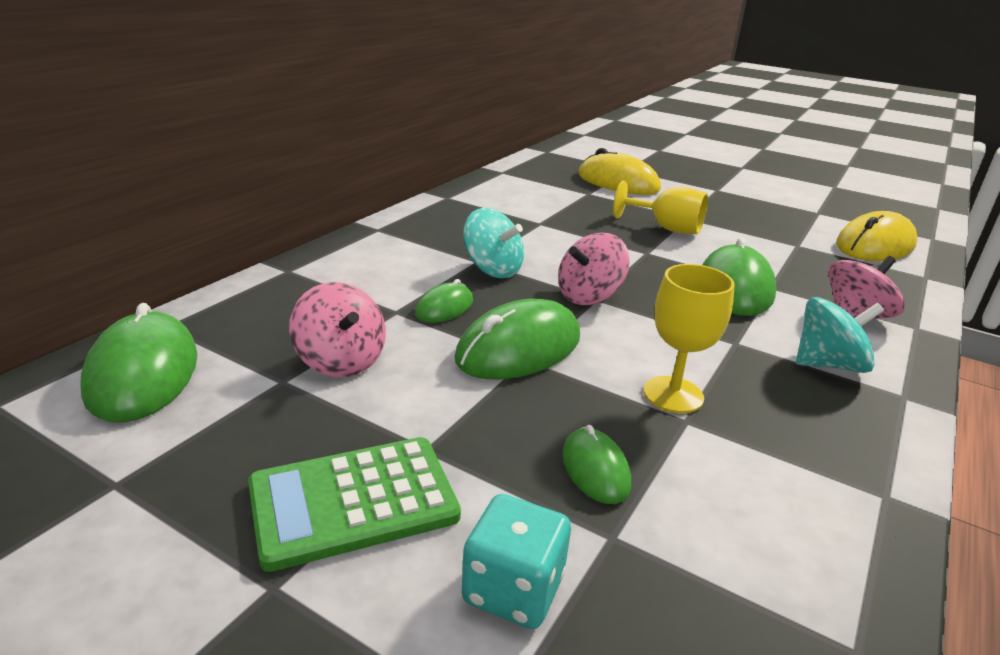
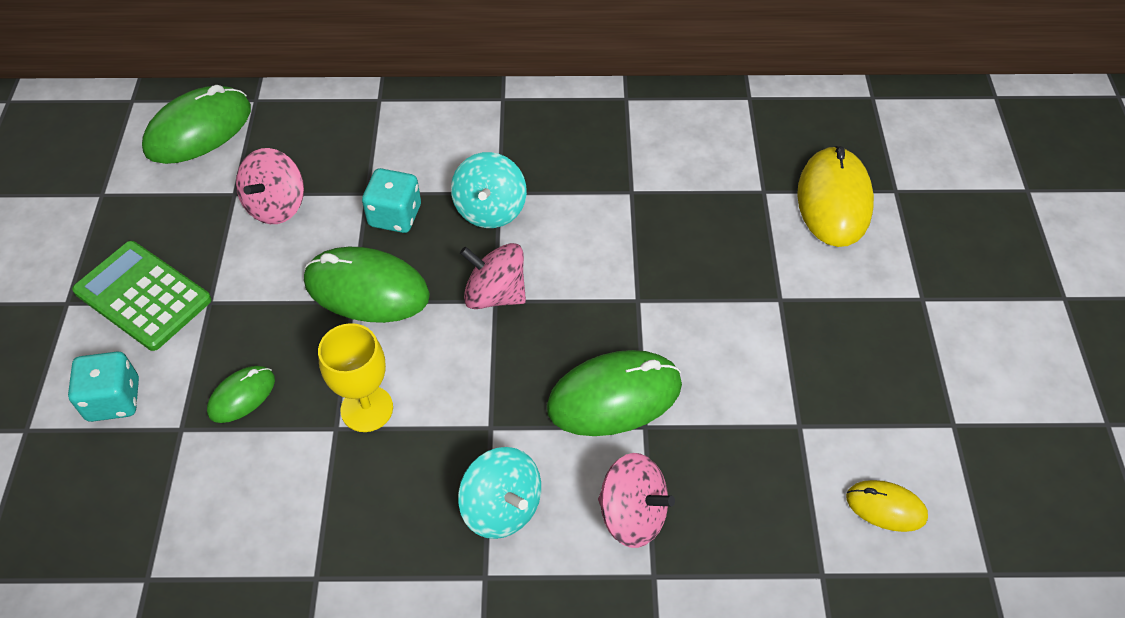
camera: 60 degrees right, 25 degrees up
green mouse [415,279,473,323] -> turquoise dice [362,168,421,233]
yellow goblet [613,181,708,234] -> none
yellow mouse [836,211,917,261] -> yellow mouse [846,480,928,532], size x0.54

